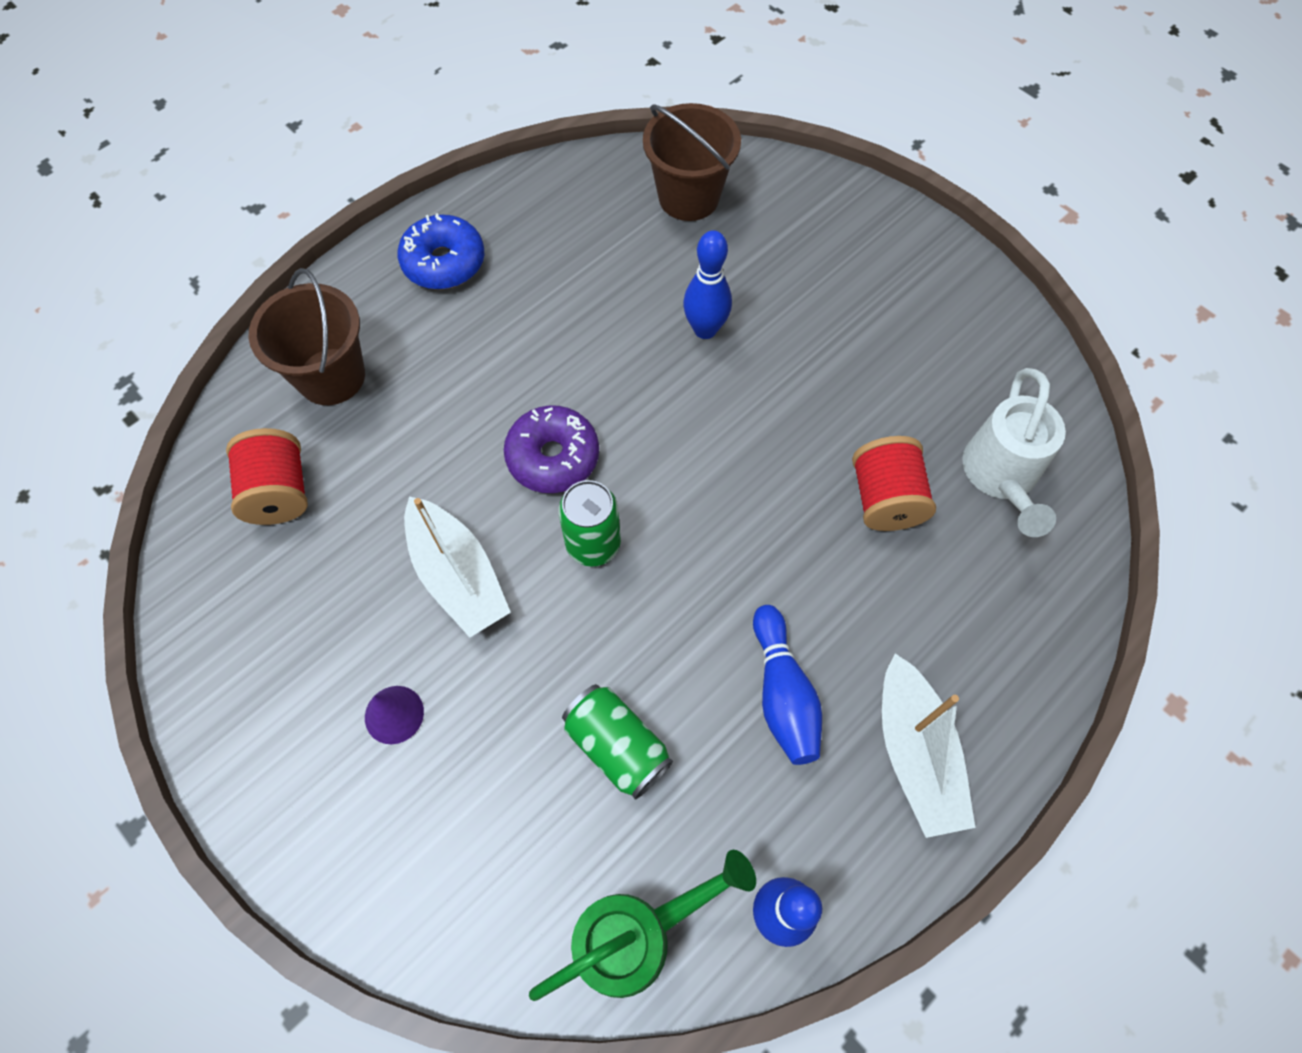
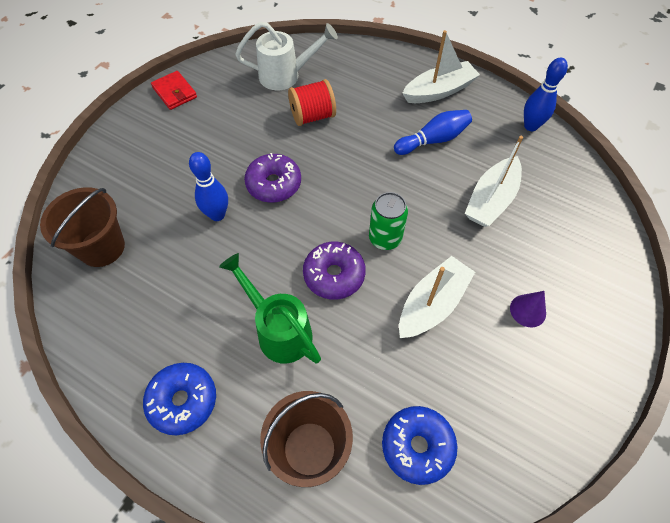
camera: 105 degrees left, 5 degrees down
red spool [226,428,308,525] -> blue donut [382,406,457,485]
green watering can [529,850,756,1001] -> green watering can moved to [219,253,321,364]
green can [562,684,673,799] -> white boat [465,136,523,227]
none -> red wallet [151,71,197,110]
none -> purple donut [244,153,301,202]

